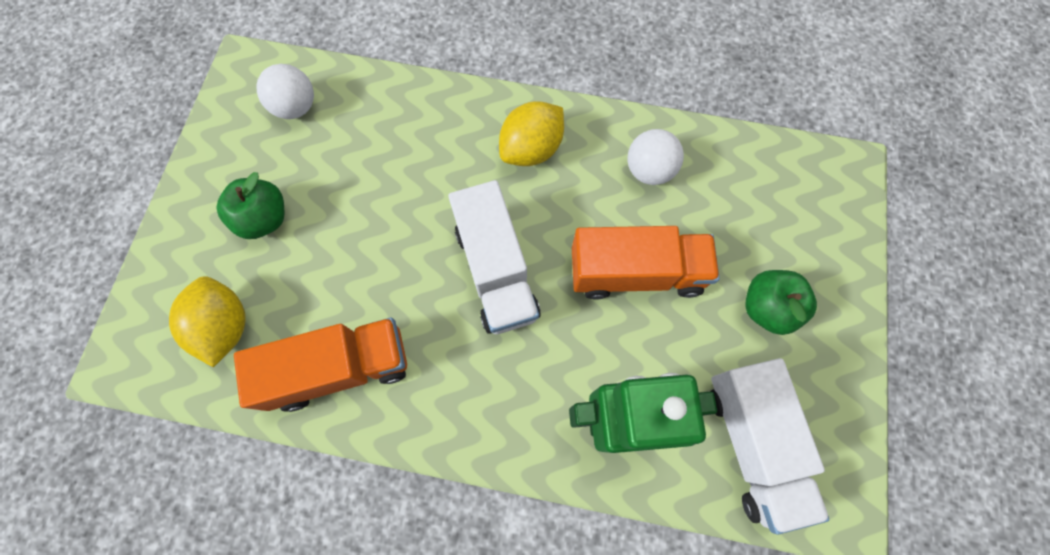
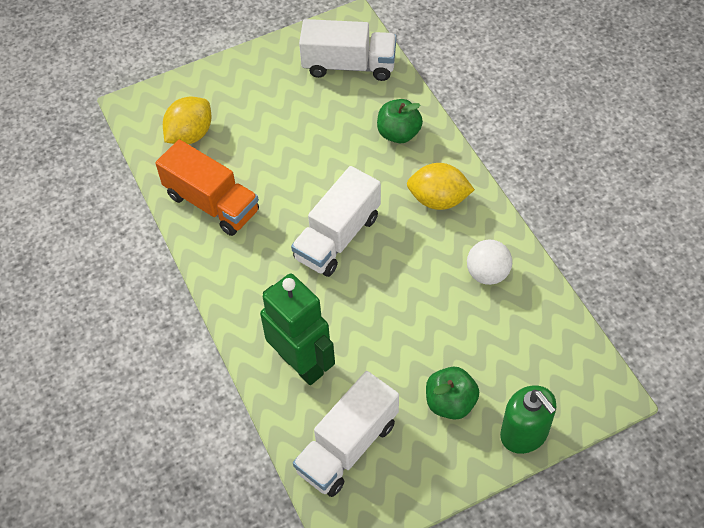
camera: 55 degrees right, 15 degrees down
green apple [217,172,284,239] -> green apple moved to [377,99,423,143]
white ball [257,64,314,119] -> white truck [299,19,396,81]
orange truck [572,226,720,300] -> none
none -> green soap dispenser [500,385,556,454]

